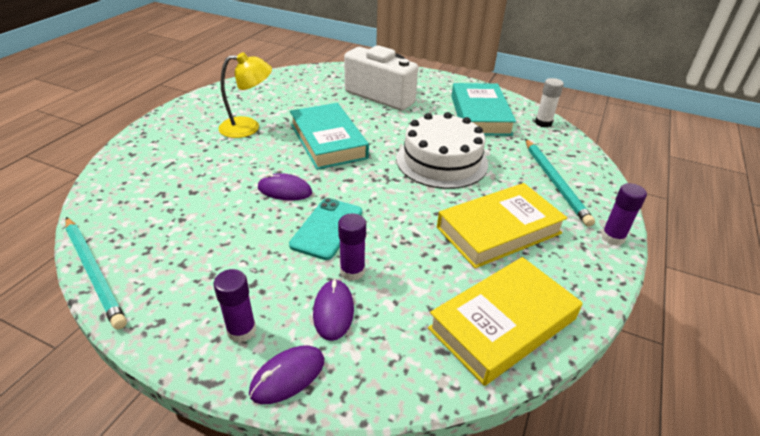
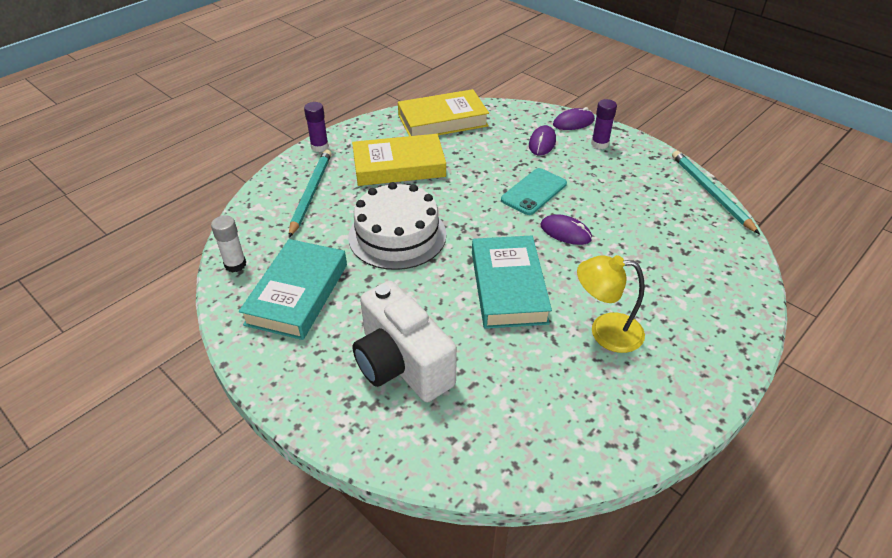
camera: 160 degrees left, 5 degrees up
purple glue stick [338,213,366,281] -> none

